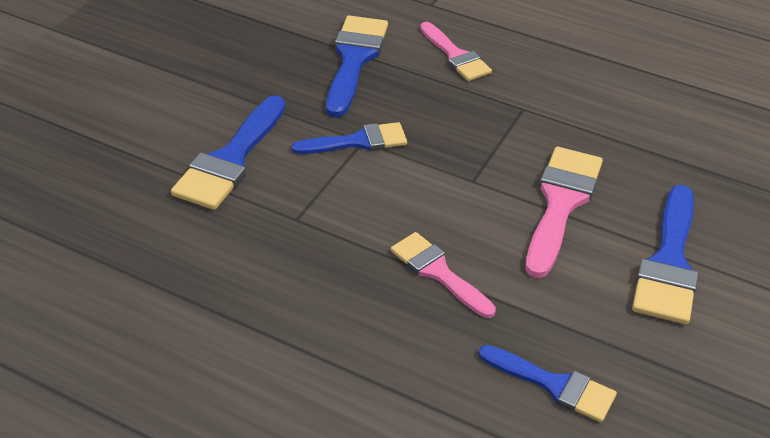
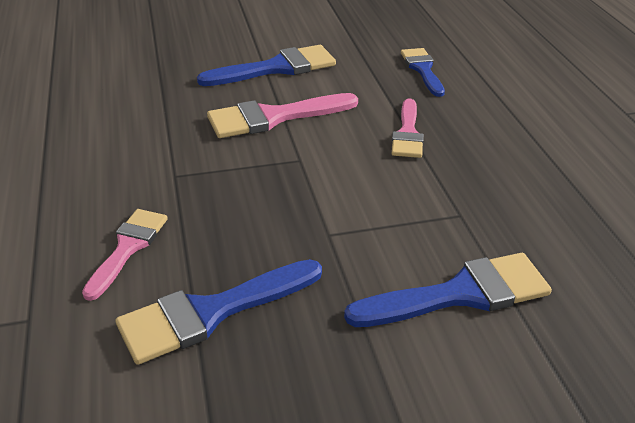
camera: 130 degrees left, 5 degrees down
blue brush [292,122,407,154] -> none

